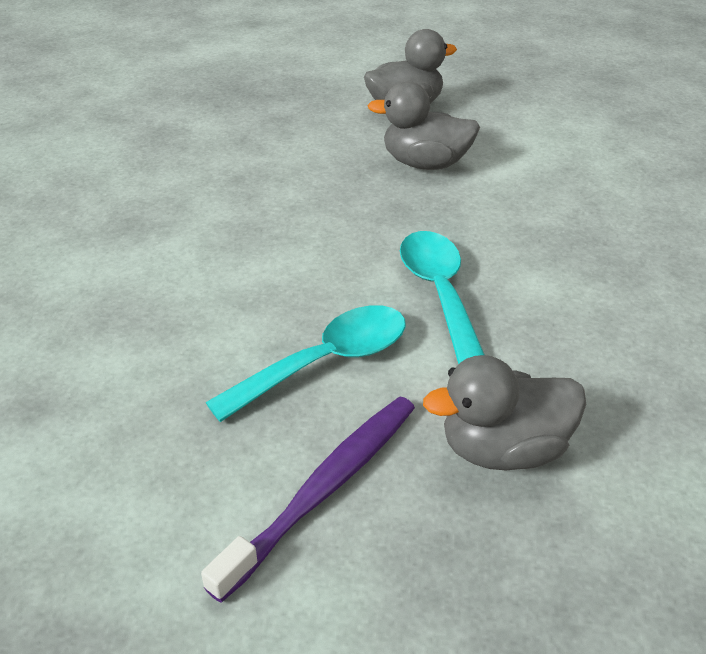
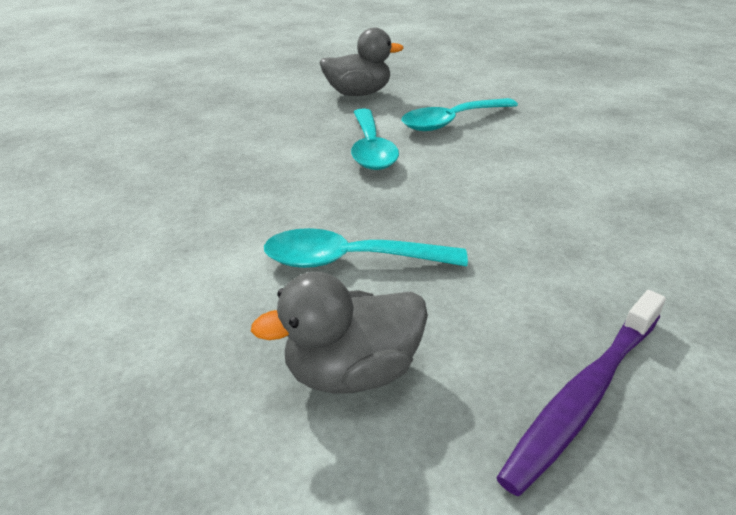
camera: 175 degrees left, 5 degrees down
purple toothbrush [201,396,415,603] -> purple toothbrush moved to [496,290,666,496]
grey duck [367,81,480,170] -> turquoise spoon [264,228,468,268]

